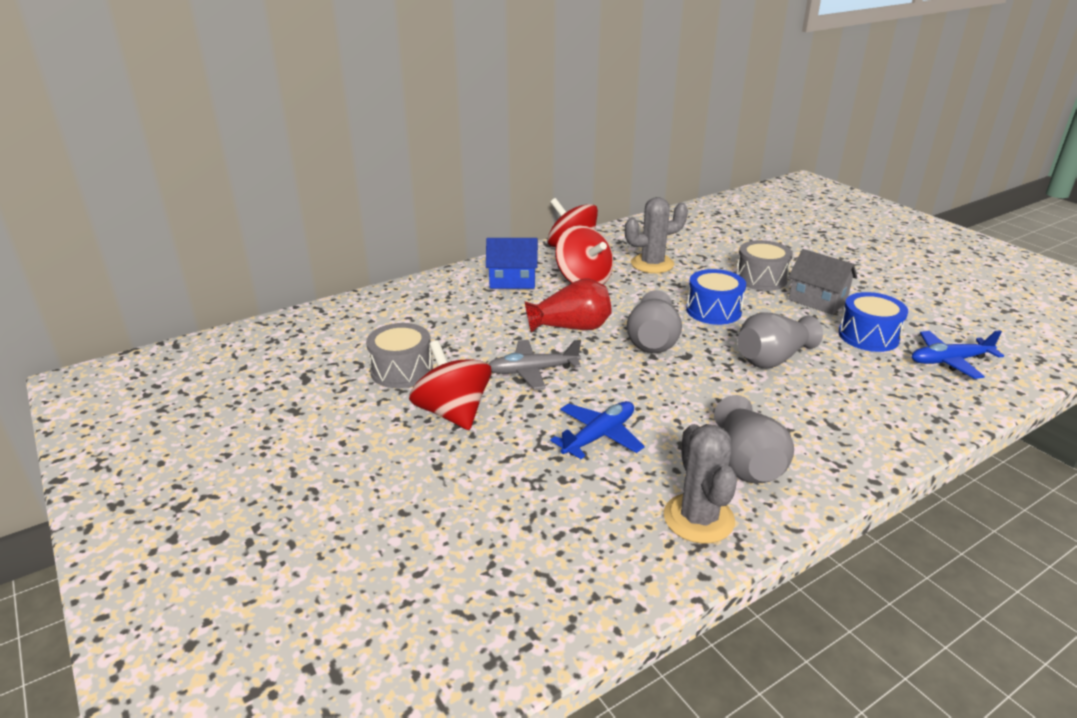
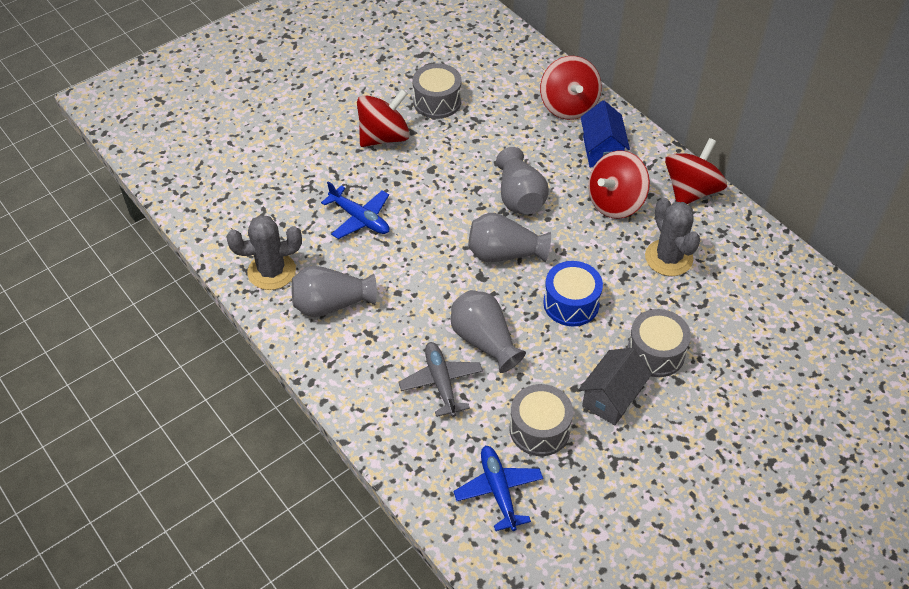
camera: 85 degrees right, 20 degrees up
grey plane [489,340,581,390] -> grey plane moved to [398,342,483,417]
red vase [525,279,612,333] -> grey vase [496,147,549,214]
blue drum [838,292,908,352] -> grey drum [510,384,573,456]
none -> red spinning top [540,56,601,120]

